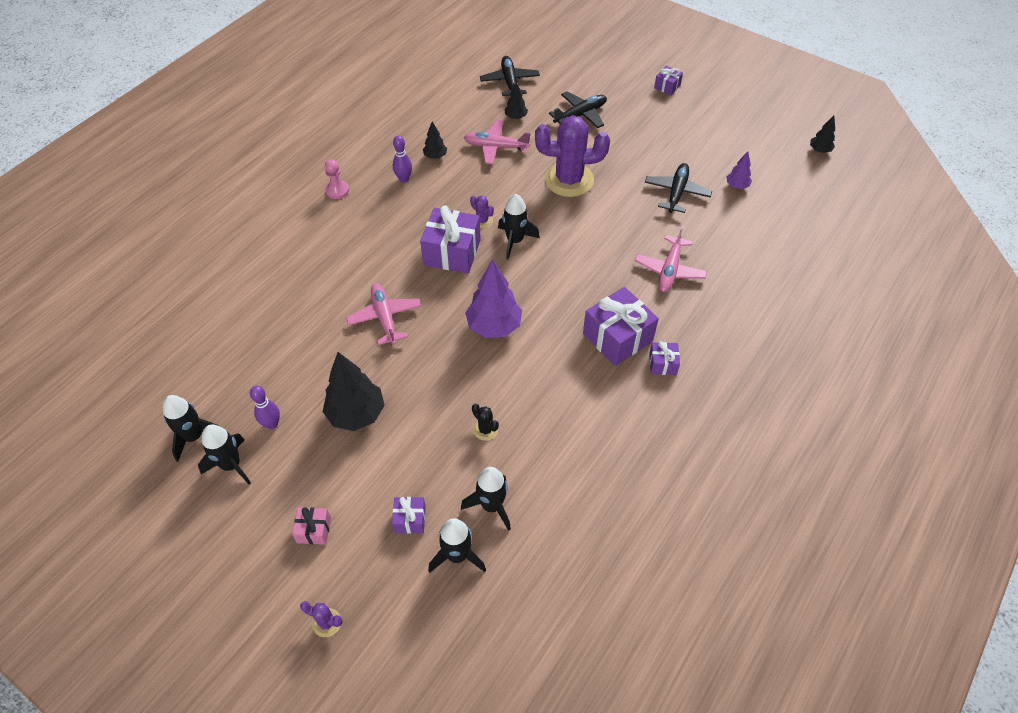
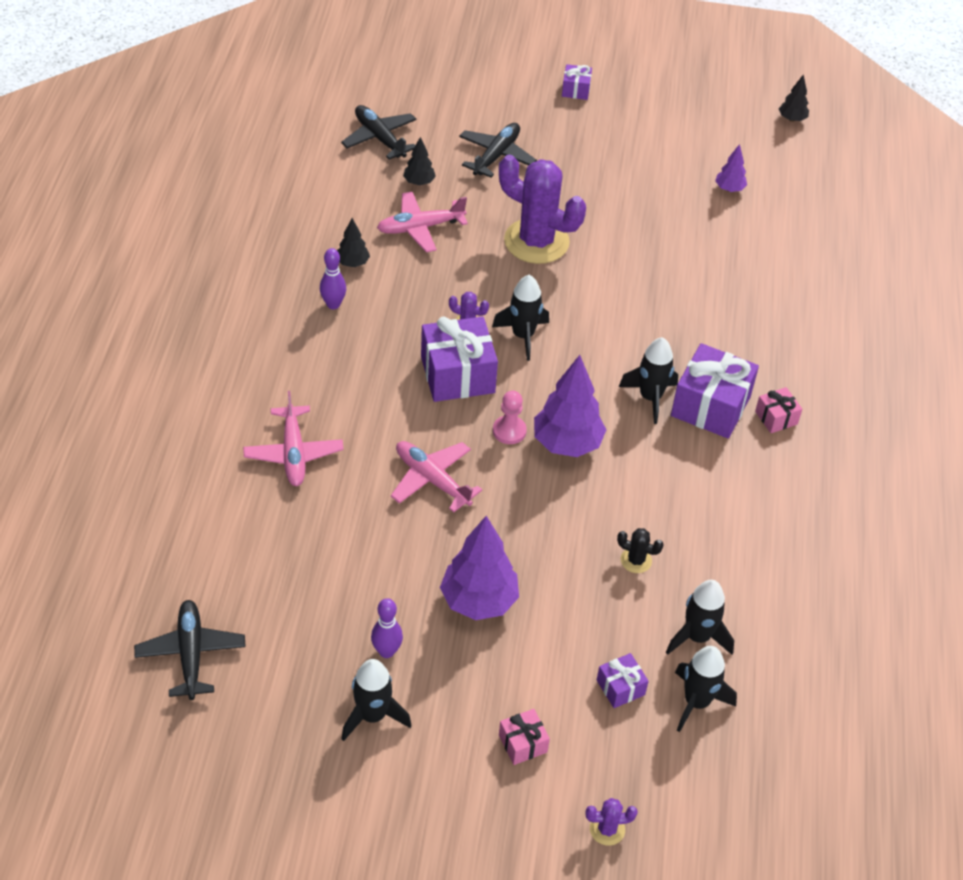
camera: 30 degrees left, 5 degrees down
black rocket [163,395,218,462] -> black rocket moved to [619,337,678,424]
black tree [323,352,385,431] -> purple tree [440,516,519,620]
pink pawn [325,159,349,199] -> pink pawn moved to [493,391,527,444]
purple cactus [535,115,610,197] -> purple cactus turned 60 degrees clockwise [499,155,586,264]
pink plane [635,226,707,292] -> pink plane moved to [243,391,344,486]
black plane [645,163,712,213] -> black plane moved to [134,600,246,700]
purple gift [649,341,680,375] -> pink gift [755,387,802,433]

